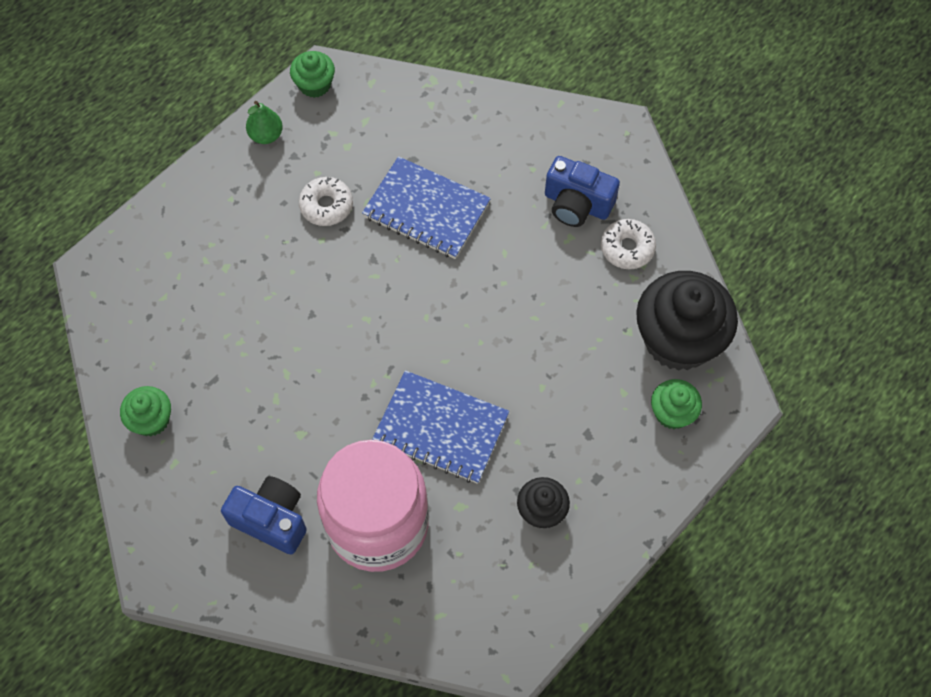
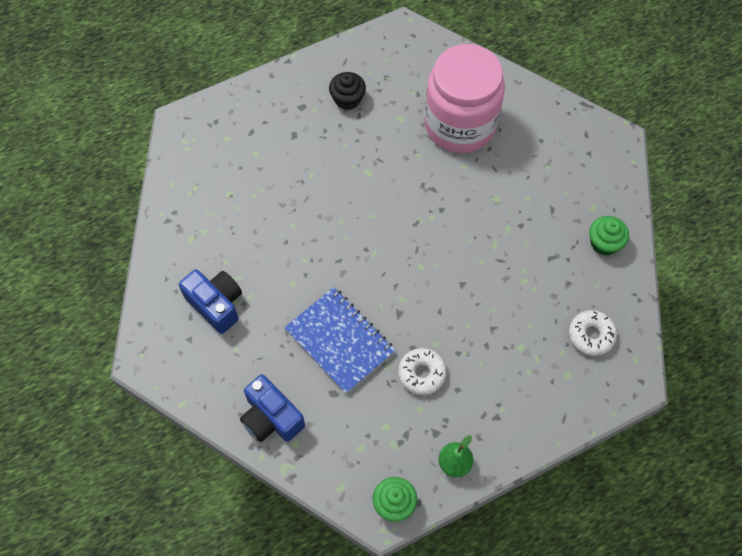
camera: 160 degrees left, 0 degrees up
blue camera [221,476,307,554] -> blue camera moved to [240,374,305,442]
blue notebook [372,370,509,484] -> none
white donut [601,219,656,269] -> white donut moved to [569,310,617,356]
black cupcake [636,271,738,371] -> none
green cupcake [651,379,702,429] -> none

